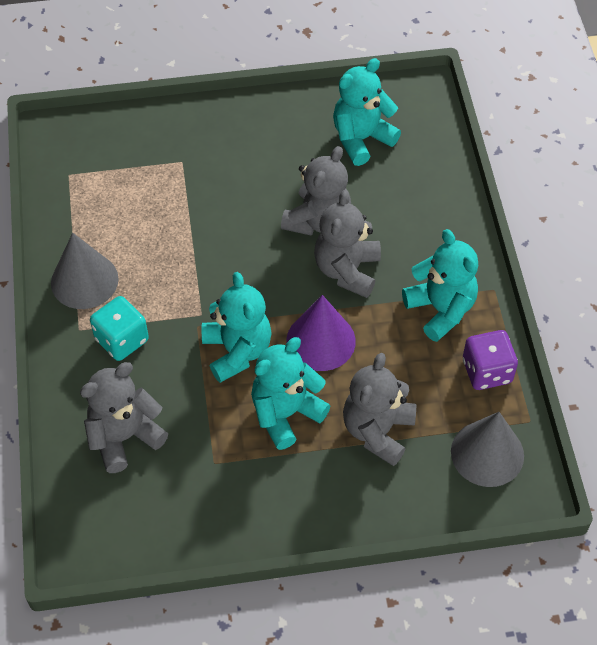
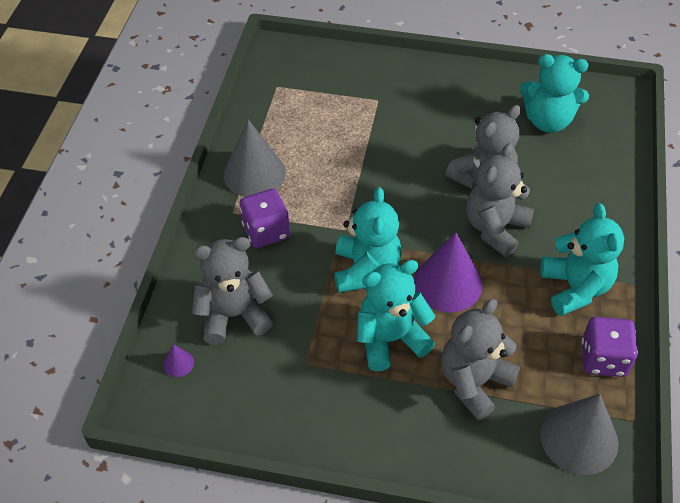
camera: 20 degrees right, 5 degrees down
turquoise dice [90,296,149,361] -> purple dice [240,189,290,248]
turquoise teddy bear [333,58,401,166] -> turquoise teddy bear turned 150 degrees counterclockwise [520,54,589,133]
none -> purple cone [163,344,194,377]

